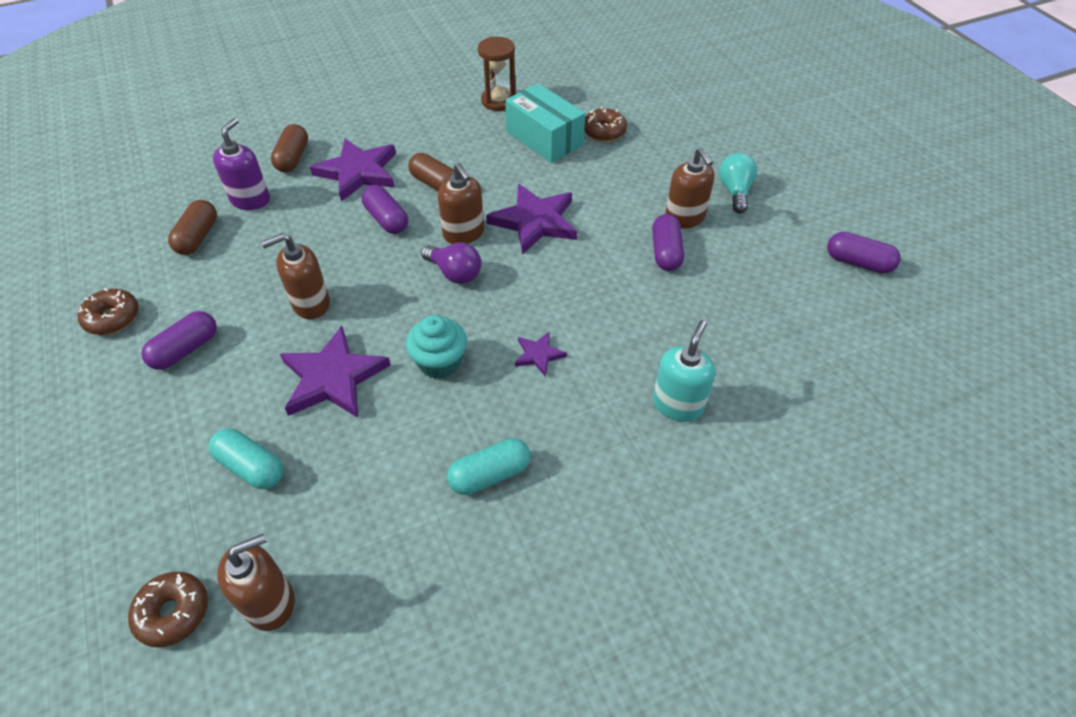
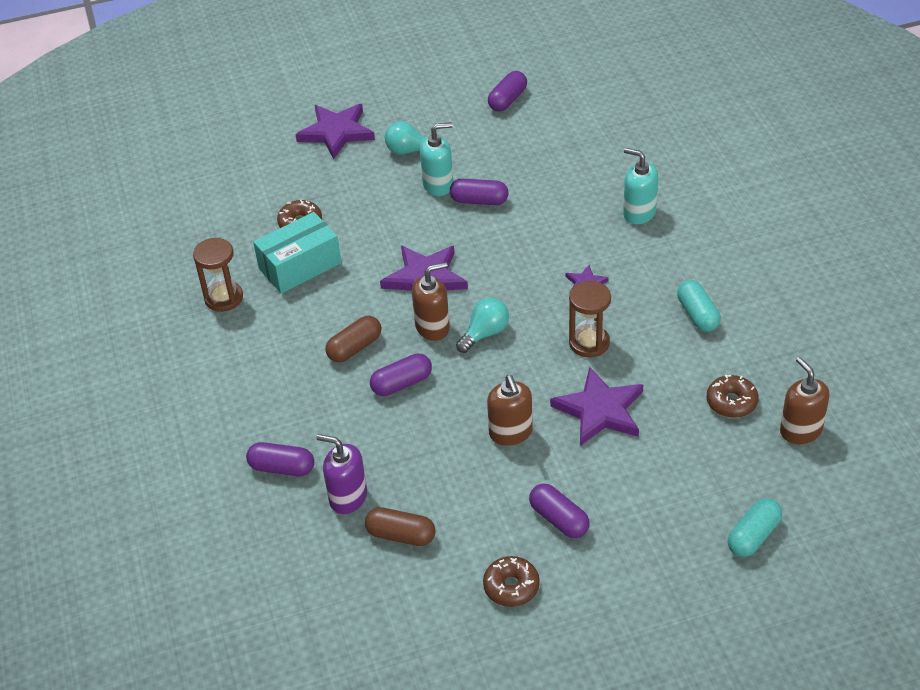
camera: 80 degrees left, 5 degrees down
brown donut [128,572,208,647] -> brown donut moved to [706,375,759,418]
turquoise capsule [209,429,283,489] -> turquoise capsule moved to [728,498,782,557]
brown capsule [271,124,308,173] -> purple capsule [246,442,314,476]
purple star [310,139,396,202] -> purple star moved to [295,104,375,159]
turquoise cupcake [406,315,467,379] -> brown hourglass [569,281,611,358]
purple light bulb [421,242,481,284] -> turquoise light bulb [456,298,509,353]
brown soap dispenser [665,148,715,229] -> turquoise soap dispenser [420,122,453,196]

